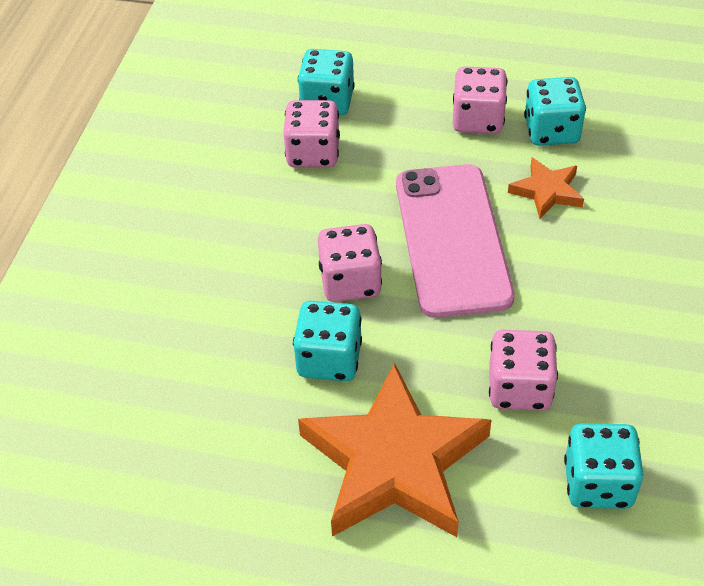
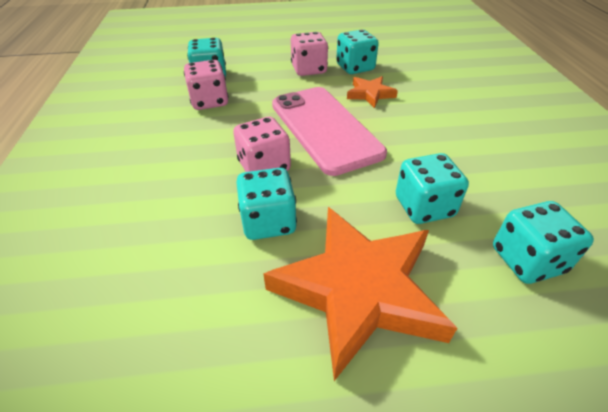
camera: 20 degrees left, 5 degrees down
pink dice [489,330,558,411] -> turquoise dice [396,153,469,224]

